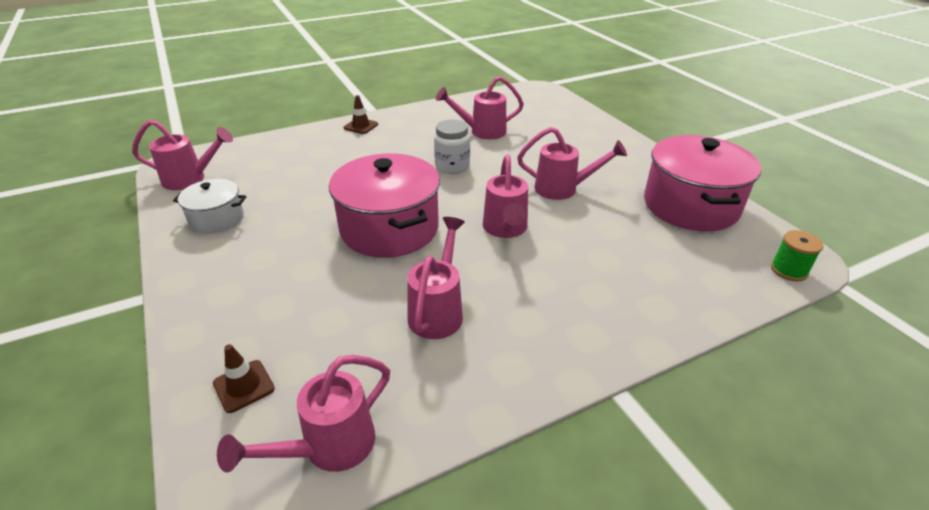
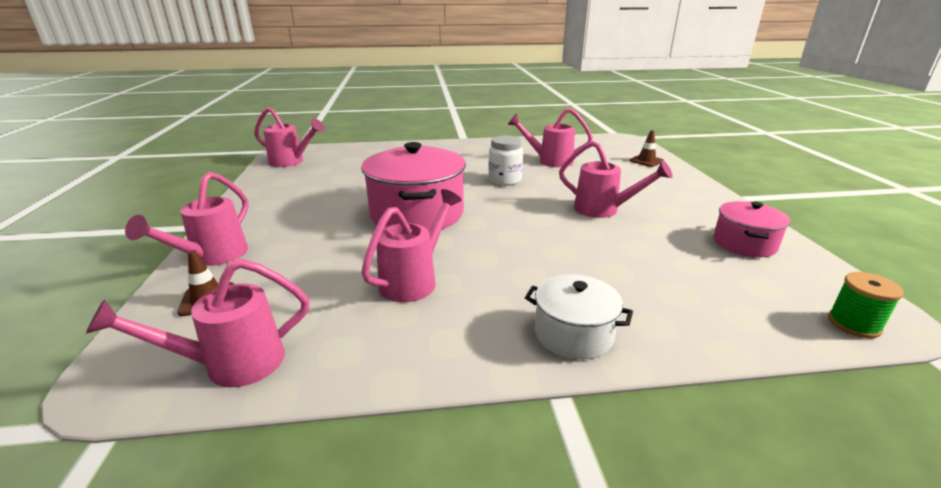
camera: 20 degrees right, 10 degrees down
white pot [173,179,246,234] -> white pot moved to [525,274,633,360]
brown traffic cone [344,95,378,134] -> brown traffic cone moved to [630,130,663,167]
pink watering can [483,154,528,238] -> pink watering can moved to [125,172,249,266]
pink pot [644,135,761,231] -> pink pot [714,201,791,257], size x0.55

